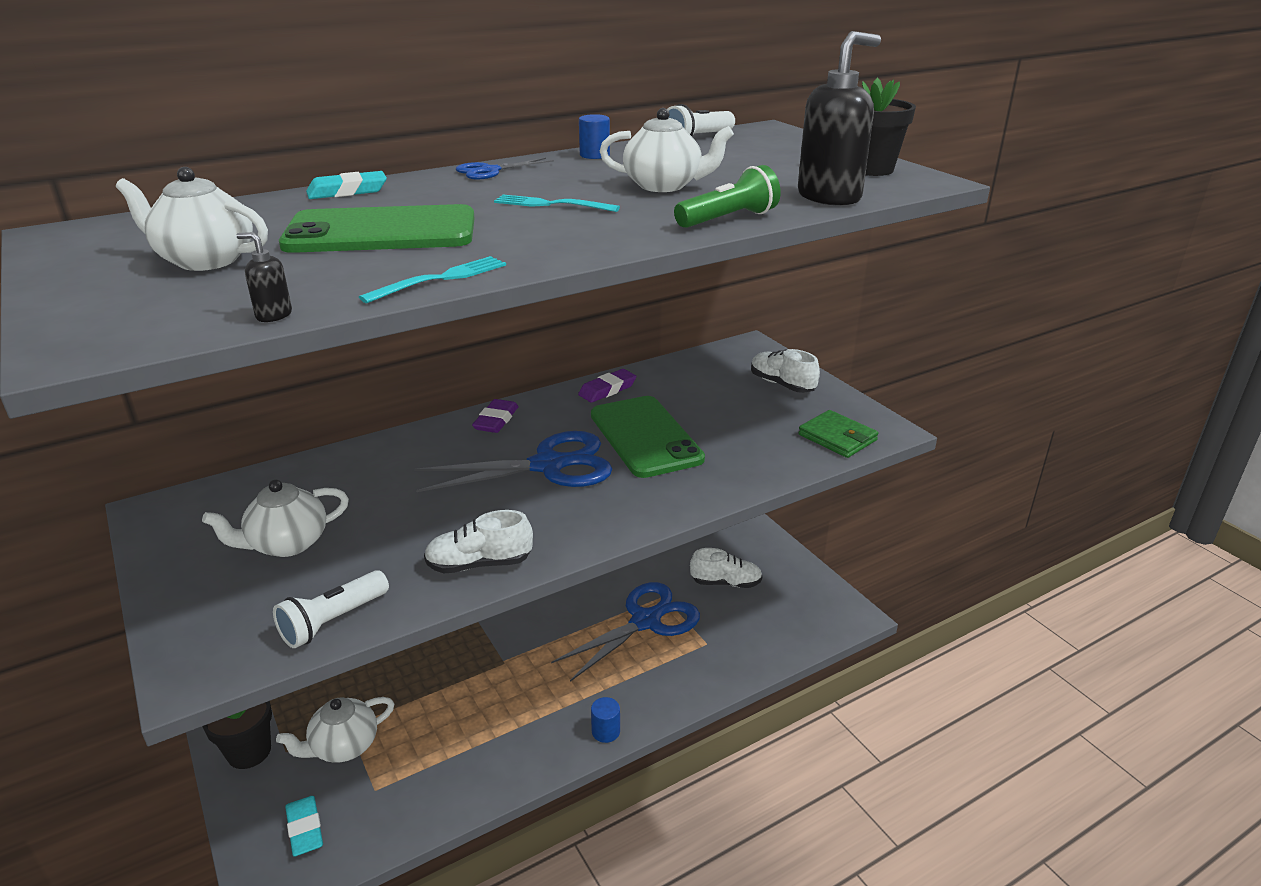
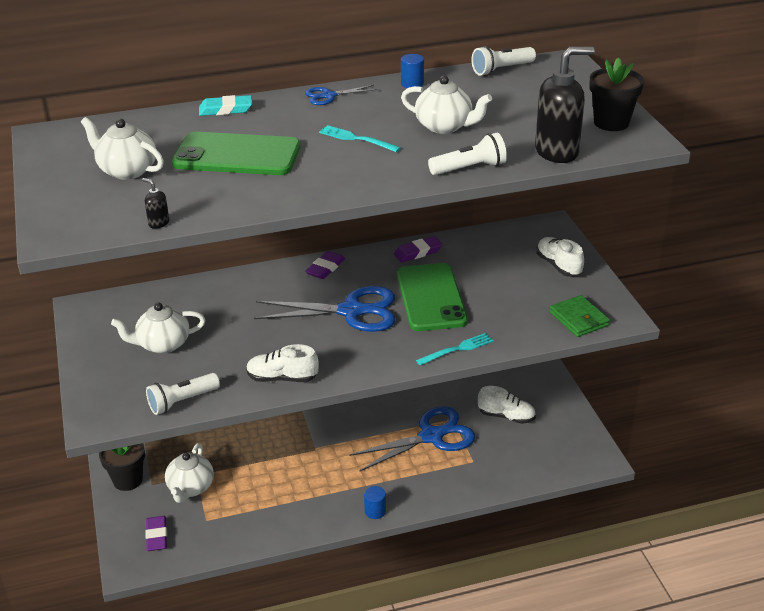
camera: 15 degrees right, 5 degrees up
white teapot [276,697,395,763] -> white teapot turned 60 degrees counterclockwise [165,443,214,503]
turquoise eraser [285,796,323,857] -> purple eraser [146,516,167,551]
turquoise fork [359,256,506,303] -> turquoise fork moved to [416,333,493,366]
green flashlight [674,165,781,228] -> white flashlight [428,133,507,175]

